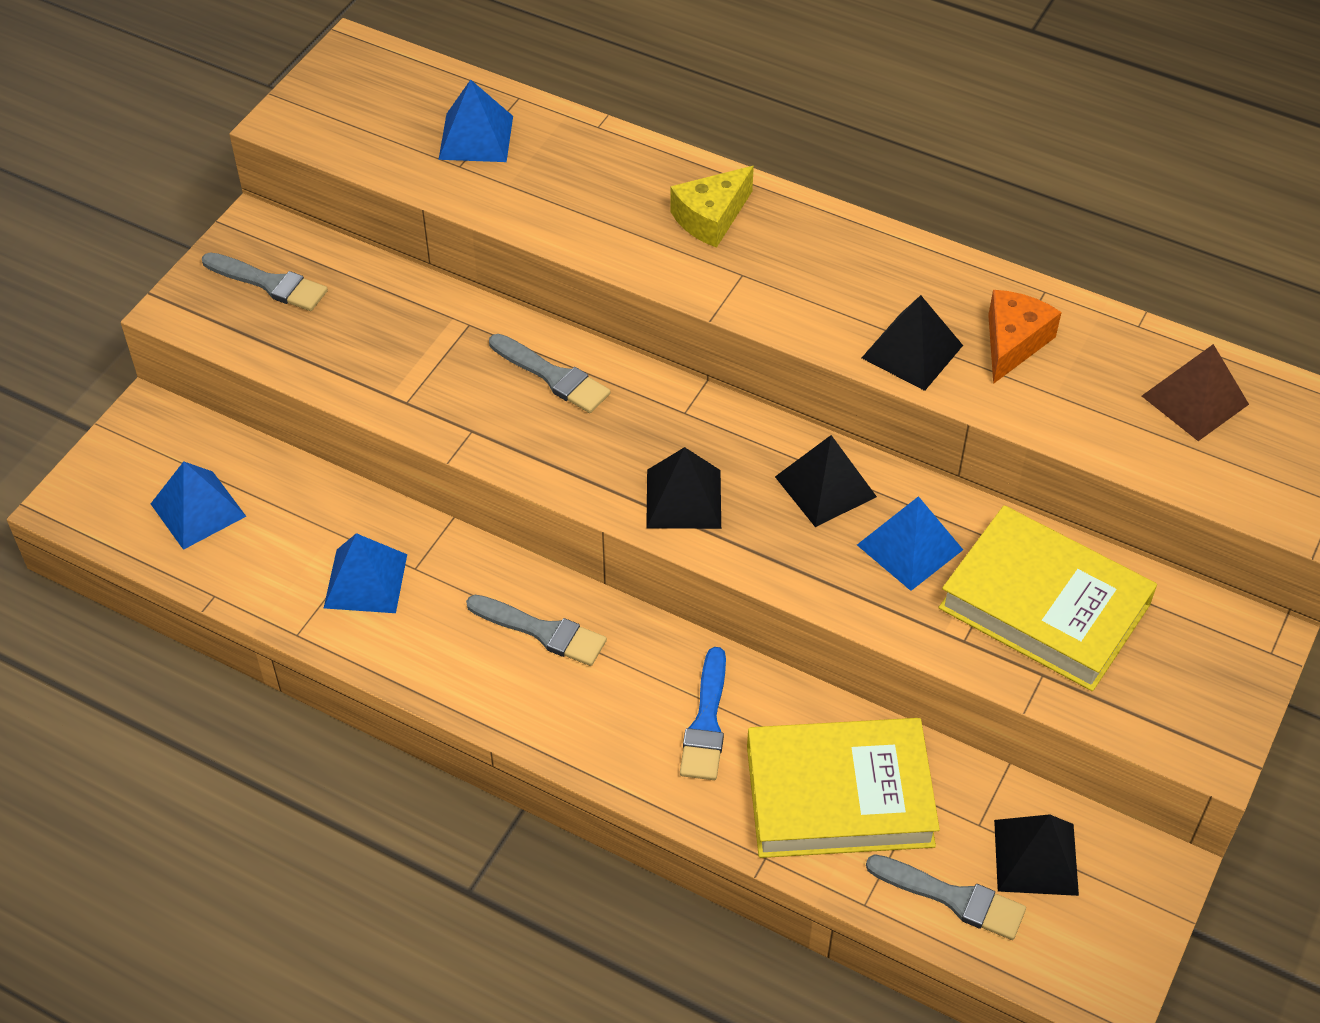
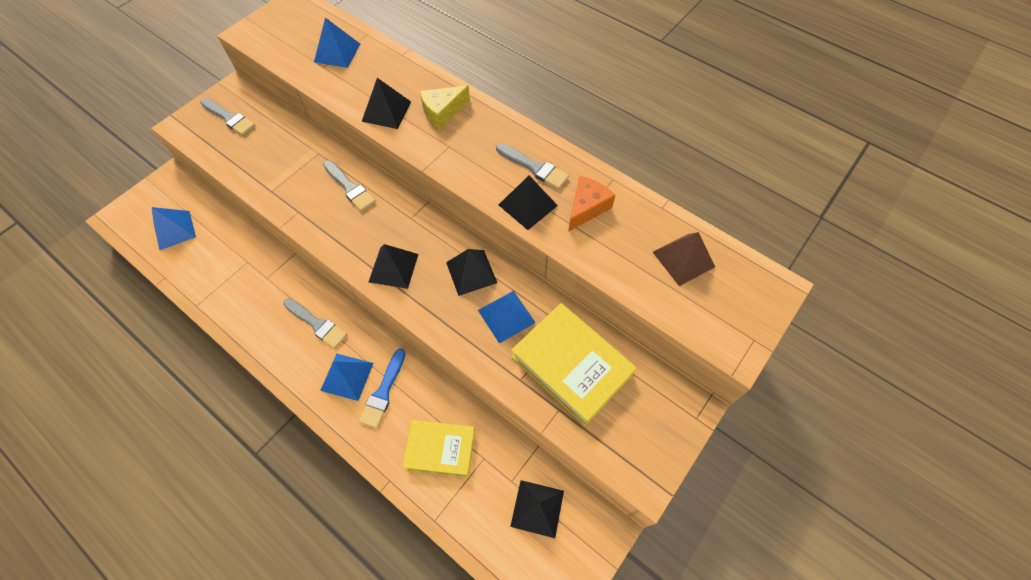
camera: 10 degrees right, 10 degrees up
blue pyramid [324,533,407,613] -> blue pyramid moved to [320,354,374,401]
yellow book [747,718,940,858] -> yellow book [402,420,475,477], size x0.66
grey brush [866,854,1026,940] -> grey brush moved to [496,143,569,189]
none -> black pyramid [362,78,411,129]

